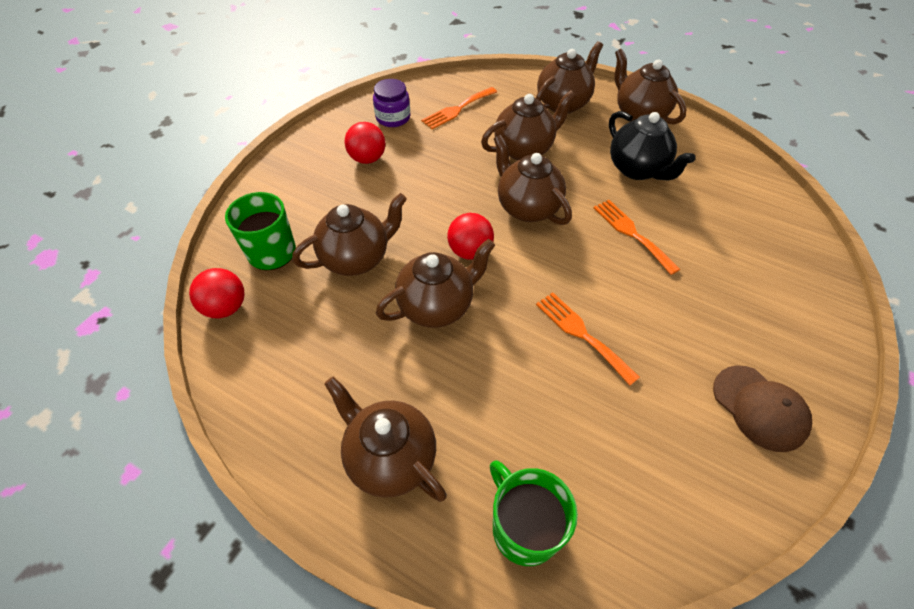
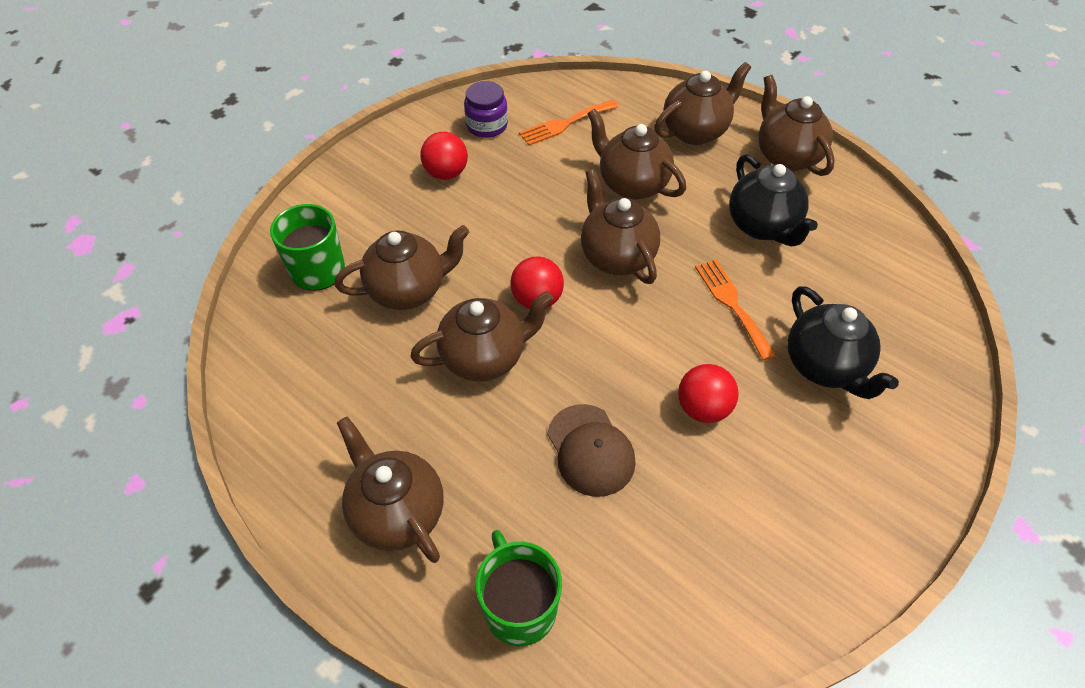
camera: 10 degrees right, 0 degrees up
red ball [189,268,244,318] -> red ball moved to [678,364,739,423]
brown teapot [481,90,576,160] -> brown teapot turned 120 degrees counterclockwise [587,108,686,200]
orange fork [536,292,640,386] -> none
brown cap [713,365,812,452] -> brown cap moved to [547,404,636,497]
none -> black teapot [788,286,899,399]

